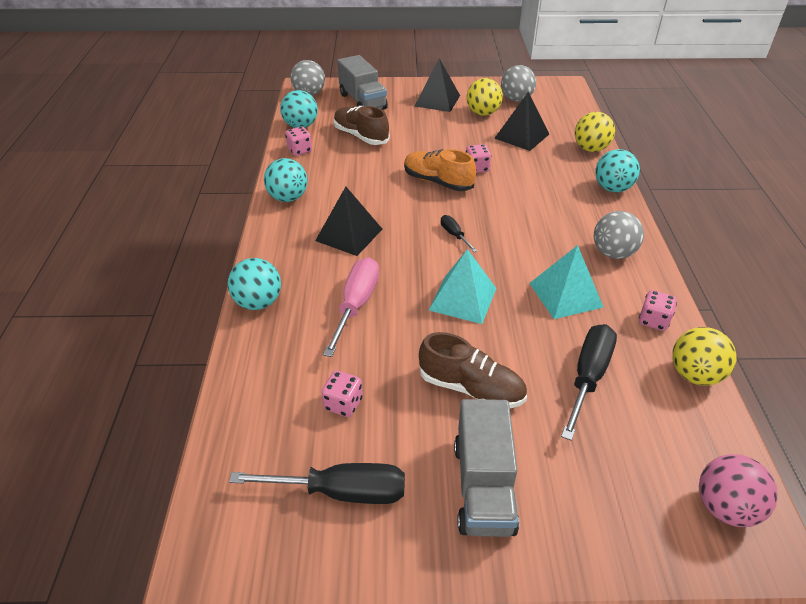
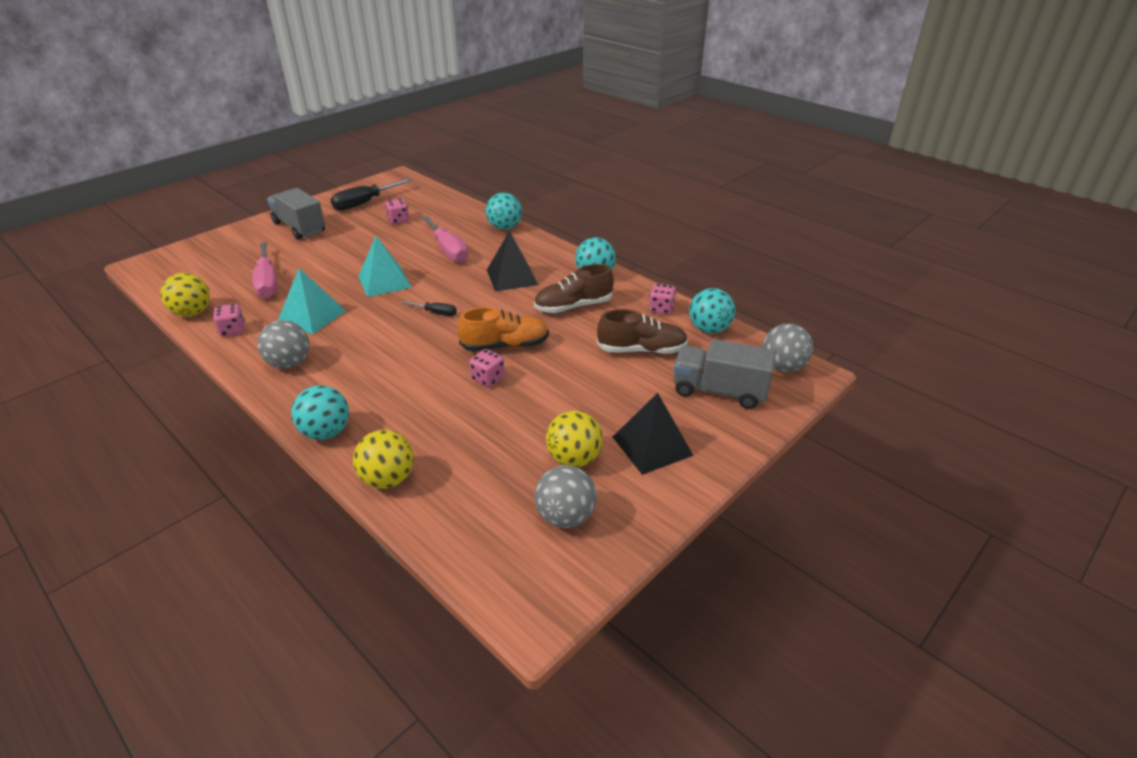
camera: 135 degrees right, 5 degrees down
brown shoe [419,332,527,408] -> brown shoe moved to [534,264,614,313]
black pyramid [494,92,549,151] -> none
black screwdriver [561,324,617,441] -> pink screwdriver [252,242,278,298]
pink ball [699,454,778,527] -> none

